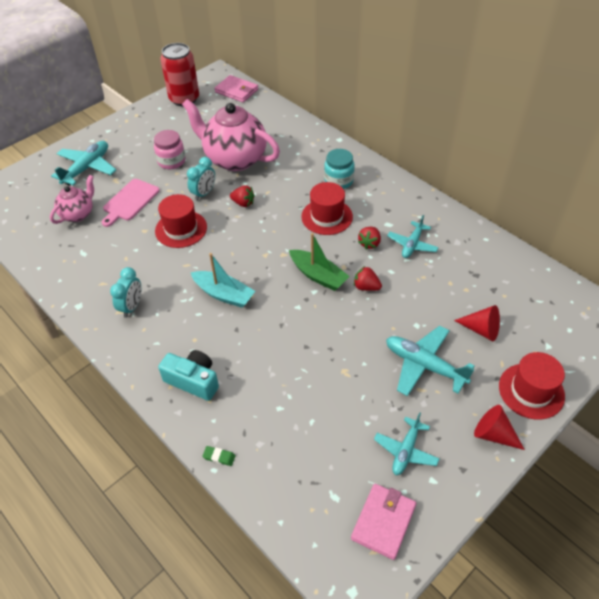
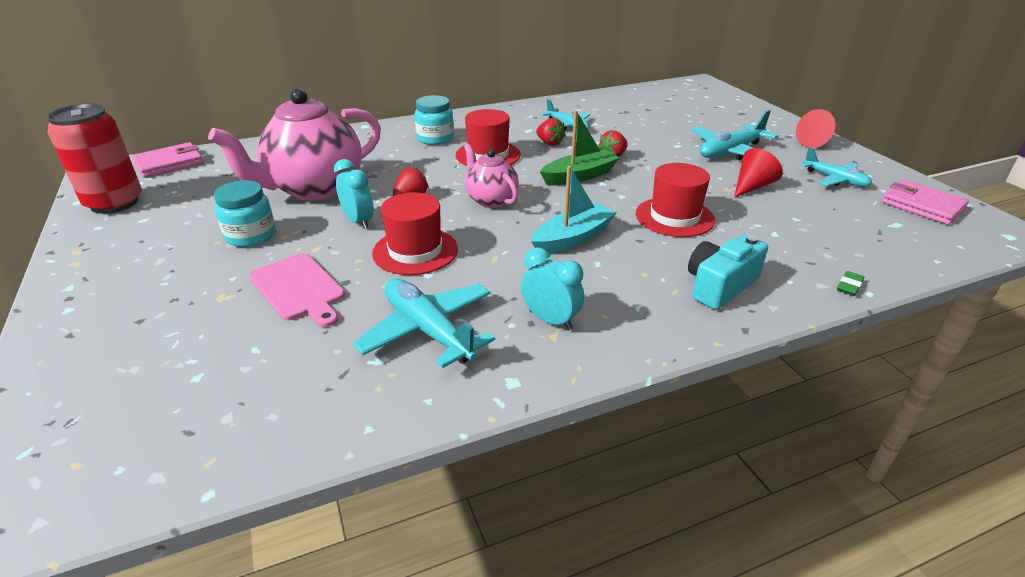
camera: 70 degrees left, 15 degrees down
pink teapot [50,175,94,224] -> pink teapot moved to [464,144,519,208]
turquoise plane [51,141,116,185] -> turquoise plane moved to [353,278,495,368]
pink jar [154,130,185,169] -> turquoise jar [214,180,276,247]
red cone [454,305,500,341] -> red cone moved to [734,148,783,198]
red hat [499,352,565,420] -> red hat moved to [636,163,715,237]

